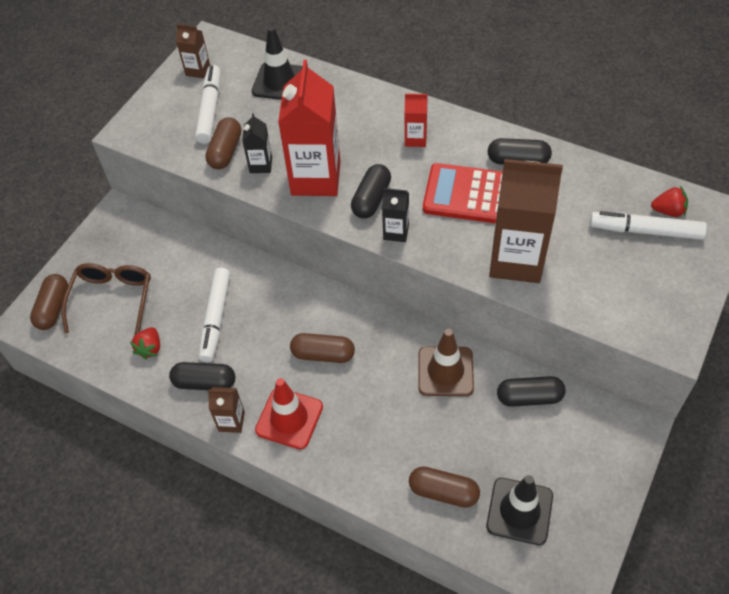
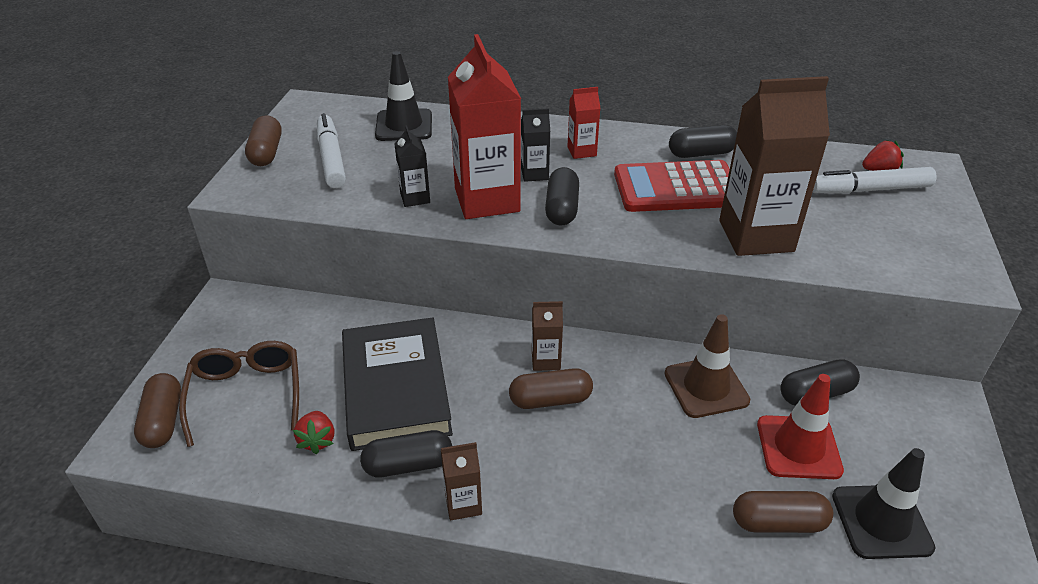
camera: 20 degrees left, 15 degrees down
brown carton [176,24,210,78] -> brown carton moved to [532,301,563,371]
white marker [199,268,230,362] -> black book [342,318,453,451]
brown capsule [205,117,241,169] -> brown capsule moved to [245,115,282,166]
red traffic cone [255,378,323,449] -> red traffic cone moved to [757,374,844,479]
black carton [382,188,409,242] -> black carton moved to [521,108,550,182]

